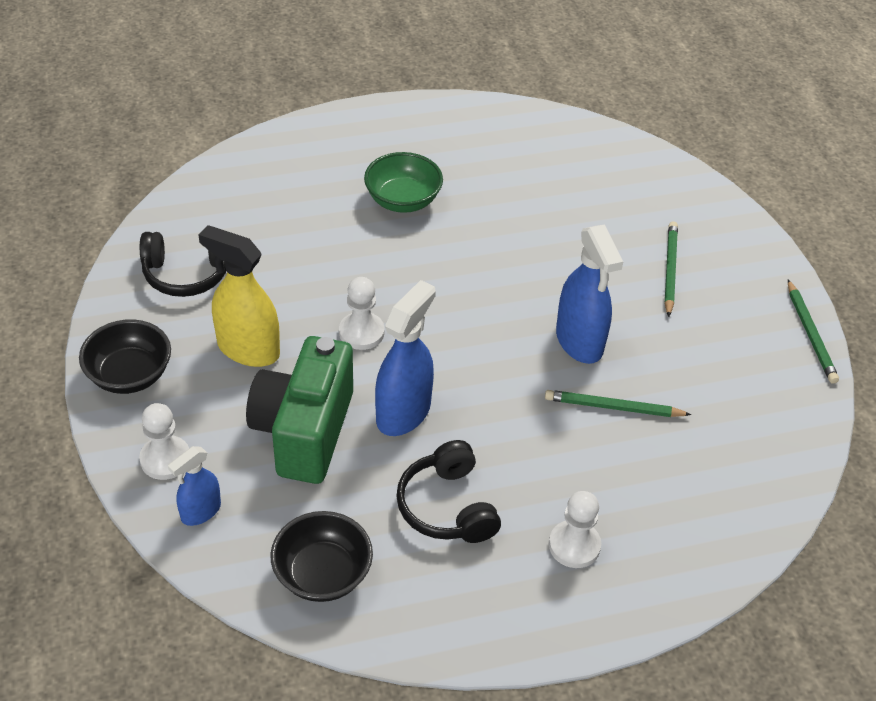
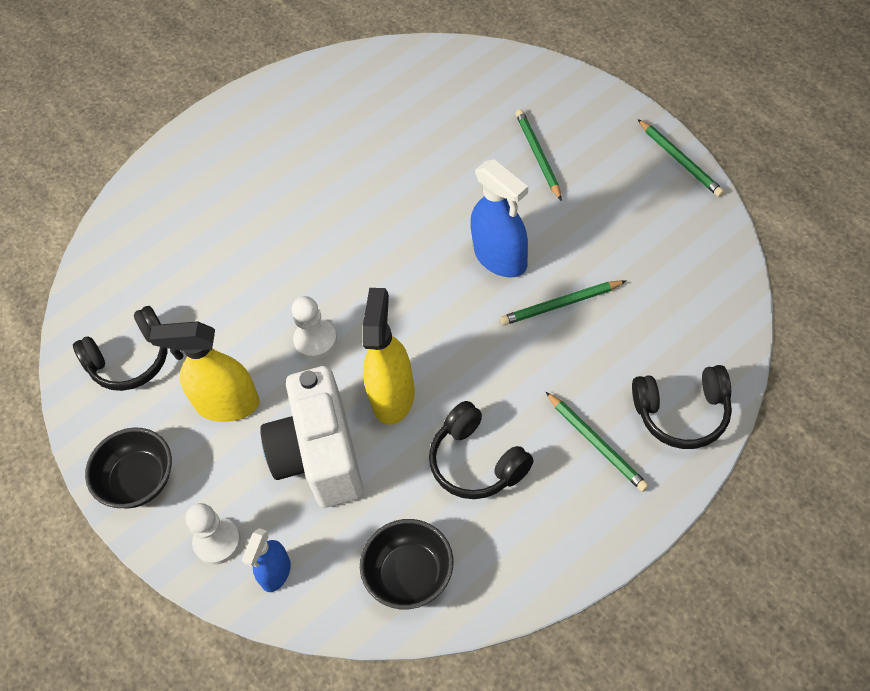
camera: 15 degrees left, 10 degrees up
green camera [246,336,353,484] -> white camera [260,366,364,508]
green bowl [364,152,443,213] -> none
blue spray bottle [375,280,436,436] -> yellow spray bottle [363,288,415,425]
white pawn [549,491,601,568] -> green pencil [546,392,649,492]
none -> black headphones [632,365,732,449]

